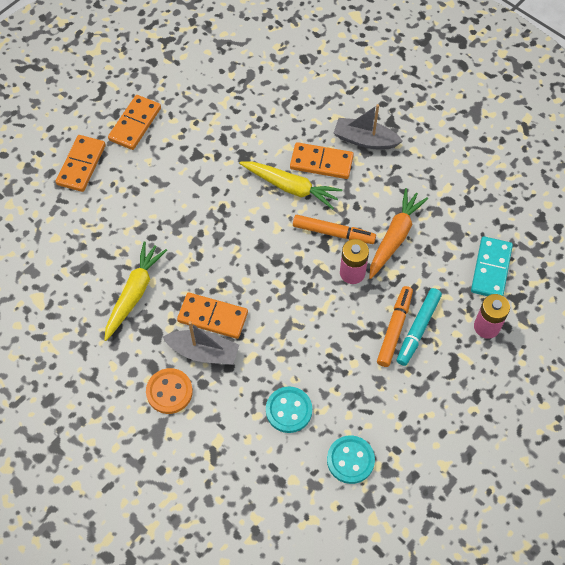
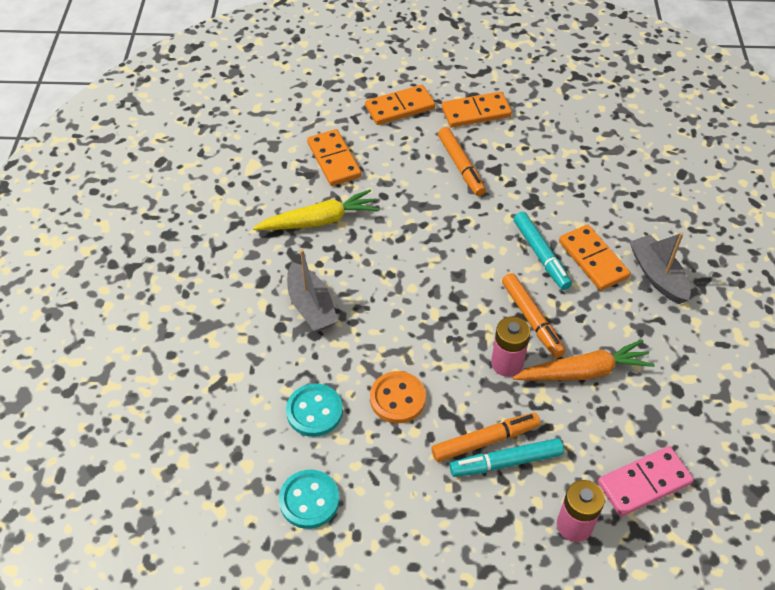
camera: 50 degrees right, 10 degrees down
orange button [146,368,193,414] -> orange button moved to [370,371,426,423]
orange domino [177,292,248,339] -> orange domino moved to [307,129,361,186]
yellow carrot [239,161,342,209] -> turquoise marker [514,212,572,290]
turquoise domino [471,236,513,296] -> pink domino [598,446,694,517]
none -> orange marker [438,127,486,196]

